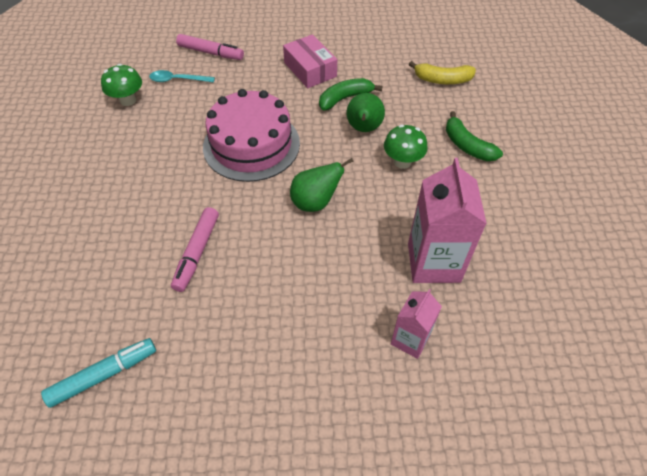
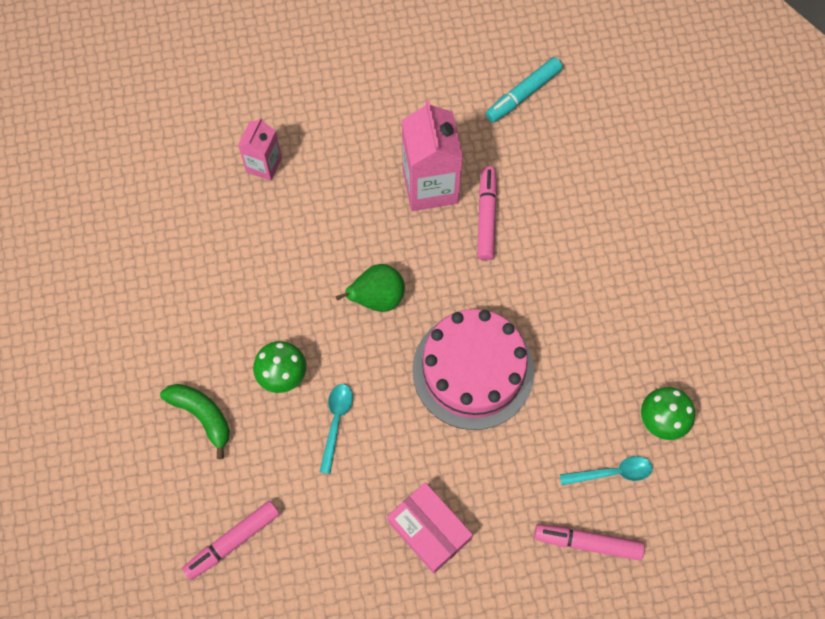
camera: 170 degrees right, 15 degrees up
green banana [319,78,383,110] -> none
green pear [347,93,385,132] -> turquoise spoon [320,384,353,474]
pink carton [408,158,487,283] -> pink carton moved to [402,100,463,211]
yellow banana [409,61,476,84] -> pink marker [182,500,280,580]

